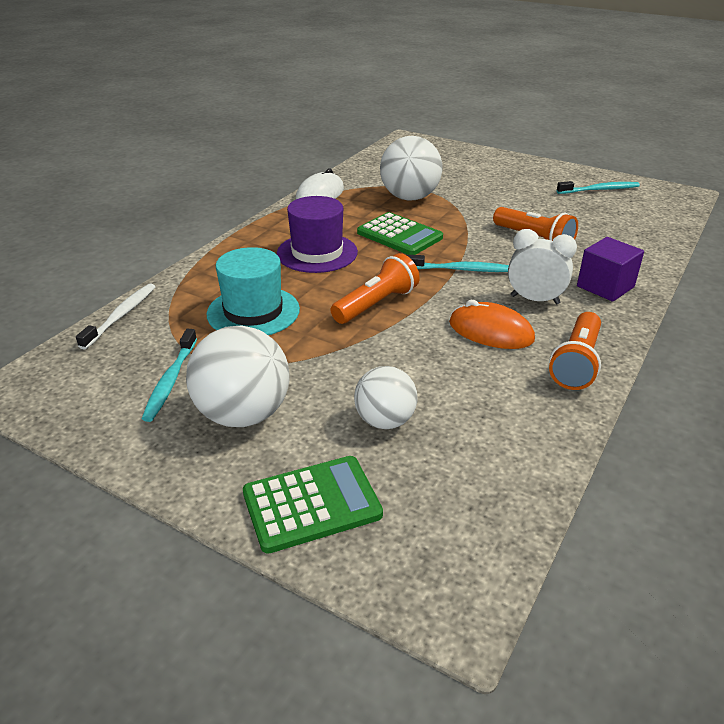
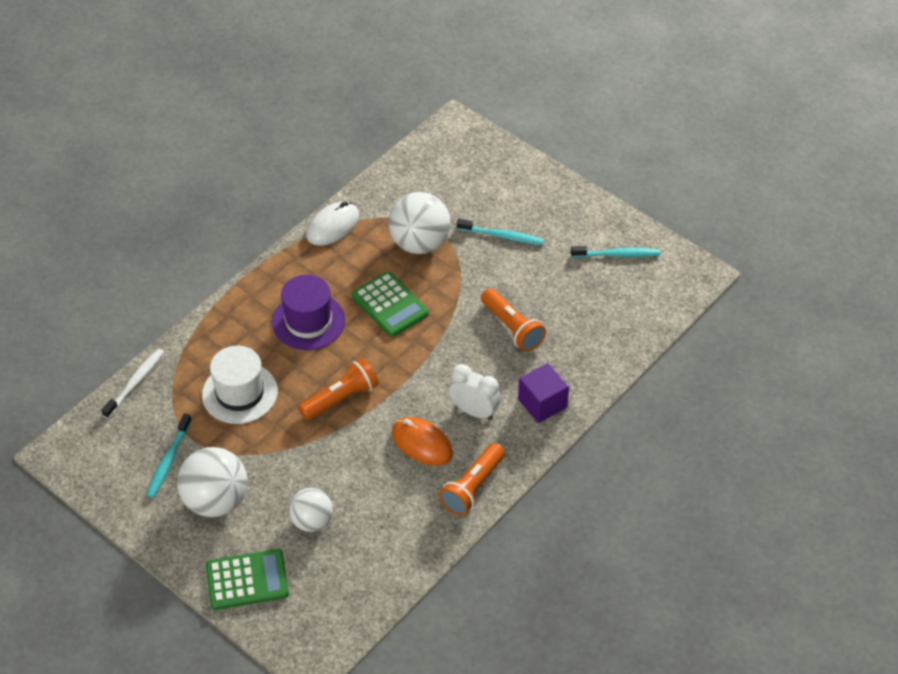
camera: 10 degrees right, 15 degrees up
turquoise hat [206,247,300,335] -> white hat [202,346,278,424]
turquoise toothbrush [406,255,509,272] -> turquoise toothbrush moved to [457,219,544,245]

